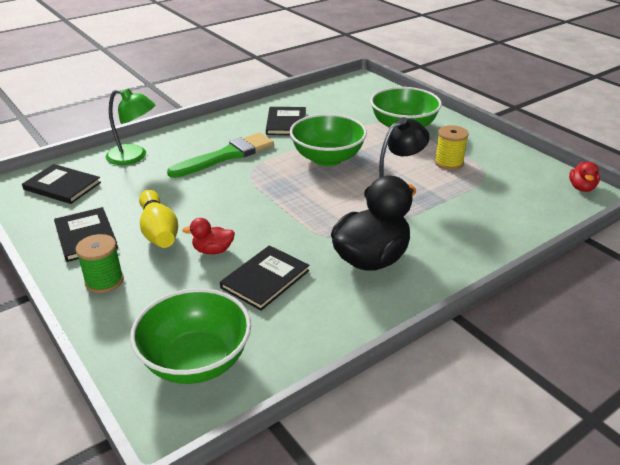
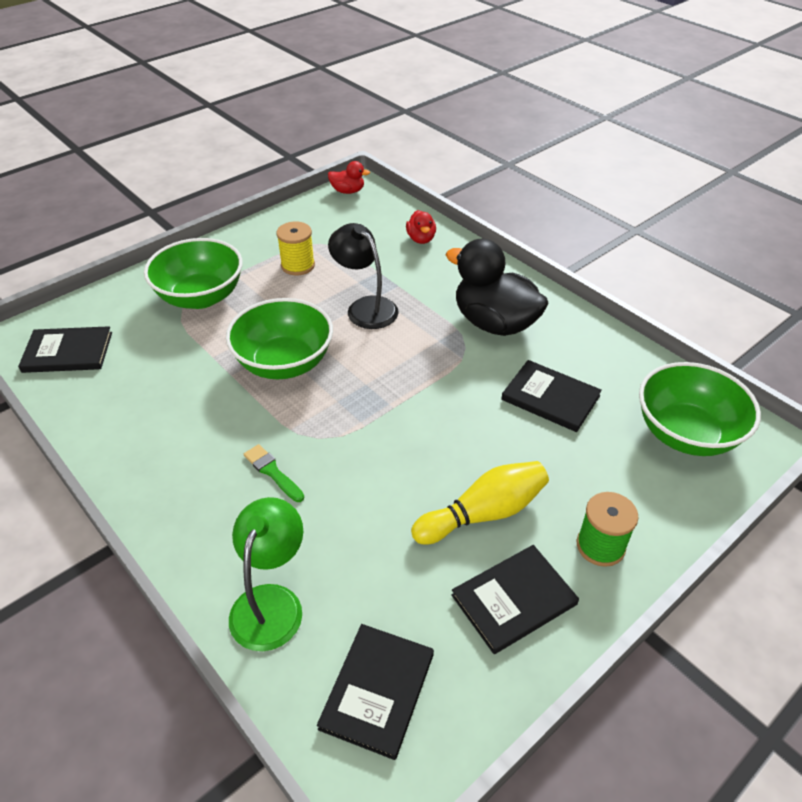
camera: 95 degrees left, 10 degrees up
green brush [167,133,274,178] -> green brush [244,444,304,502], size x0.48
red duck [182,218,235,254] -> red duck moved to [406,210,436,244]
black book [266,107,306,135] -> black book moved to [18,326,112,373]

